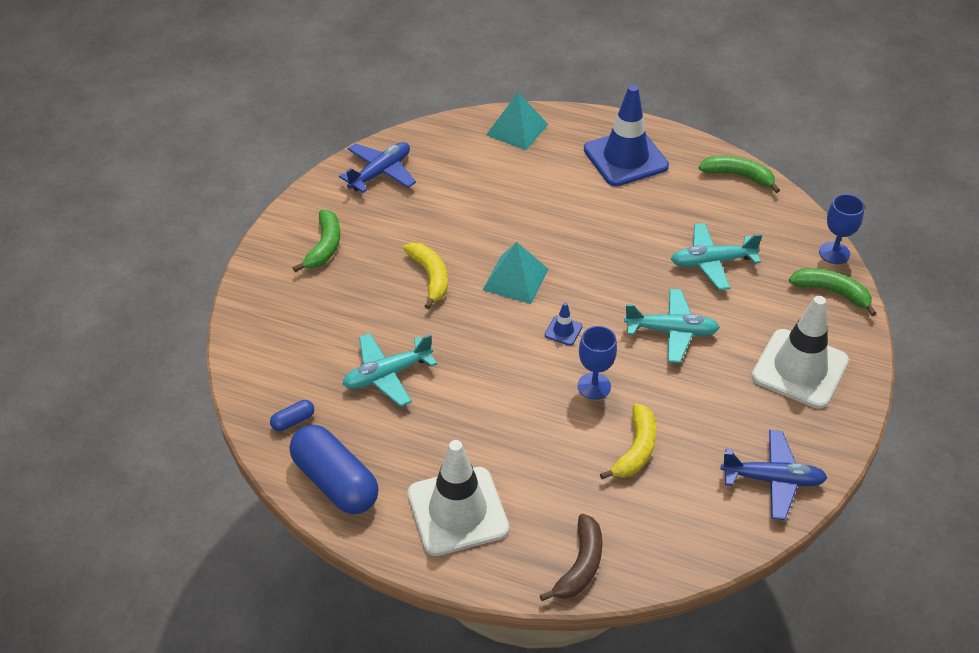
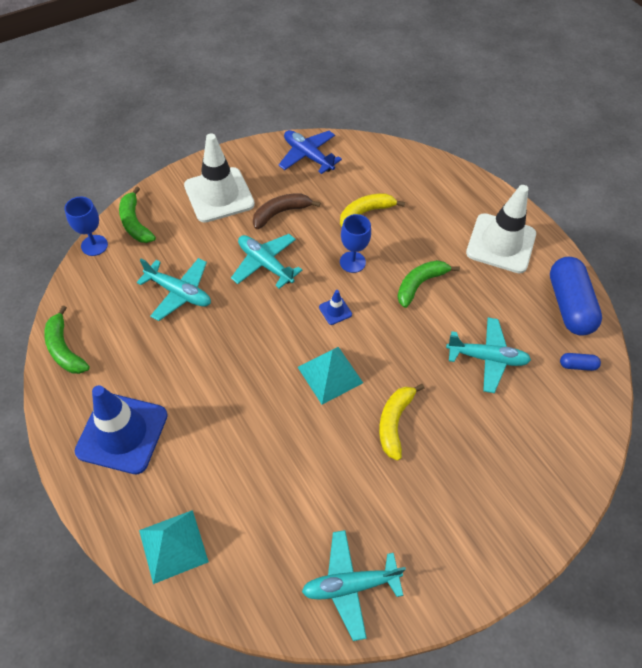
camera: 145 degrees left, 10 degrees up
green banana [293,210,340,272] -> green banana moved to [397,260,460,308]
blue plane [339,142,416,193] -> turquoise plane [302,530,406,641]
brown banana [540,514,603,601] -> brown banana moved to [253,193,320,229]

